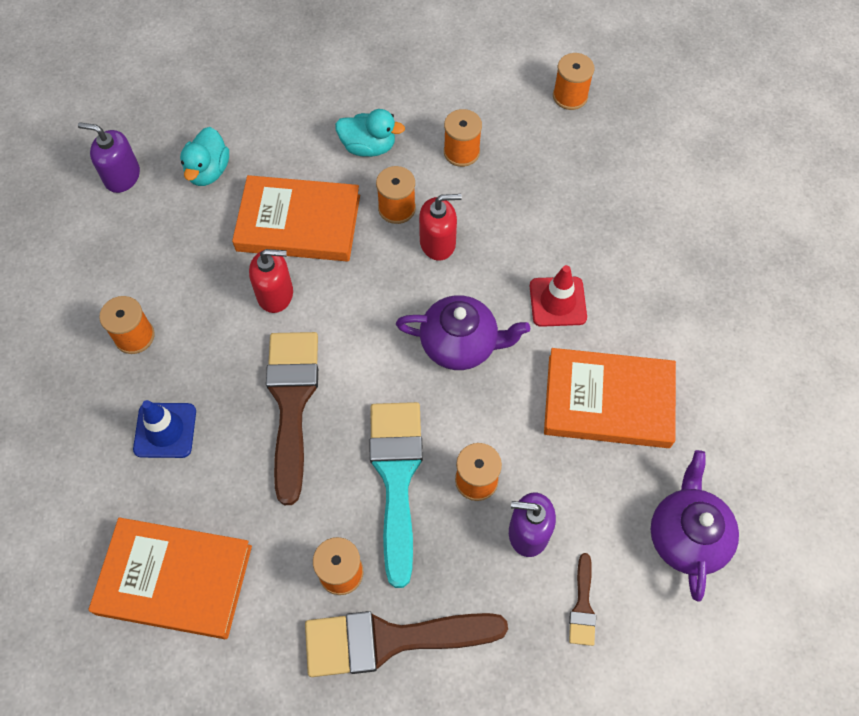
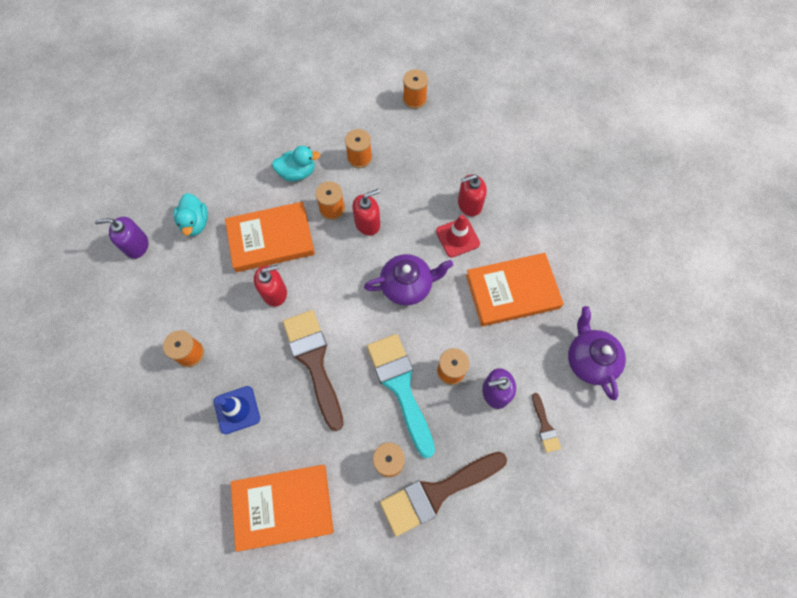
camera: 20 degrees left, 5 degrees up
none -> red soap dispenser [458,174,487,216]

